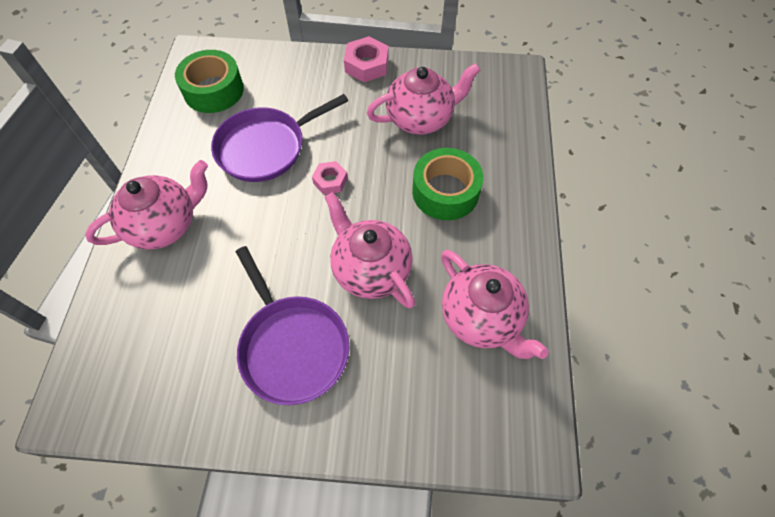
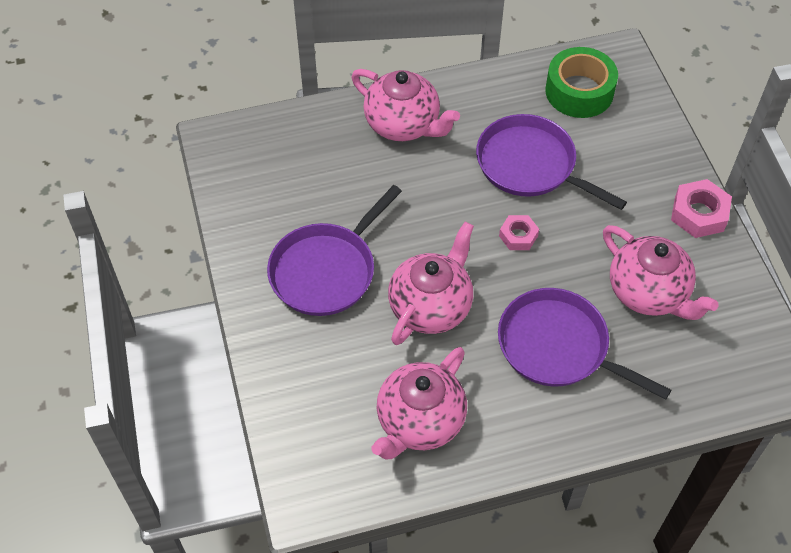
camera: 70 degrees right, 5 degrees down
green tape [412,148,484,220] -> purple pan [498,288,671,400]

